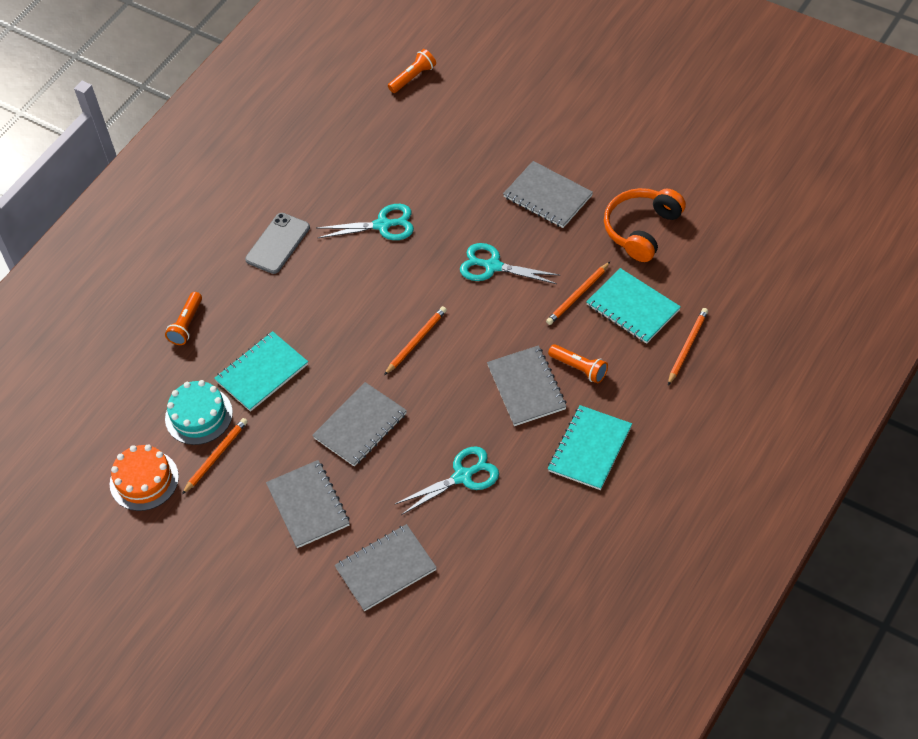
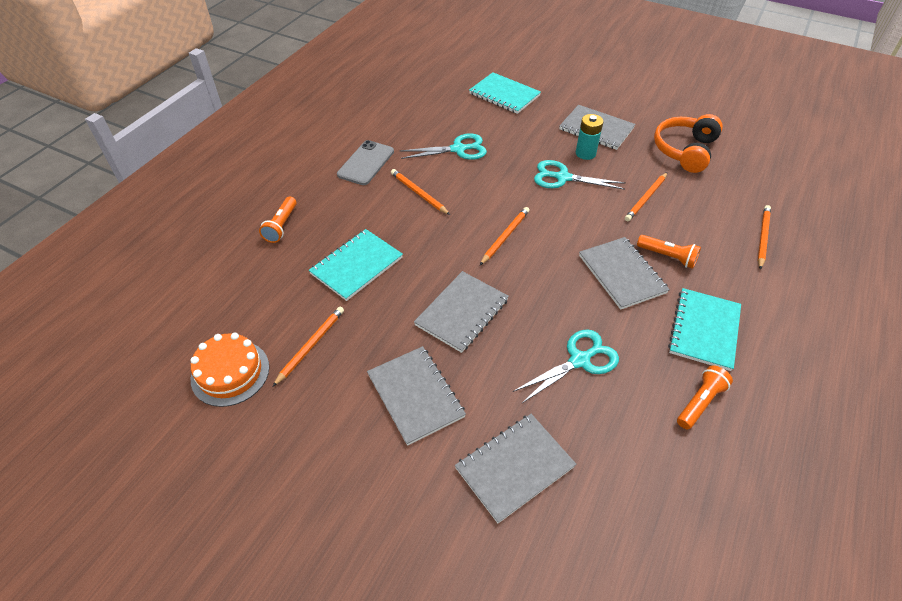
camera: 10 degrees left, 5 degrees down
turquoise cake [165,380,233,445] -> none
orange flashlight [388,49,436,93] -> orange flashlight moved to [677,365,733,429]
turquoise notebook [586,268,681,344] -> turquoise notebook moved to [469,72,541,114]
none -> orange pencil [391,169,450,215]
none -> turquoise battery [576,114,603,160]

